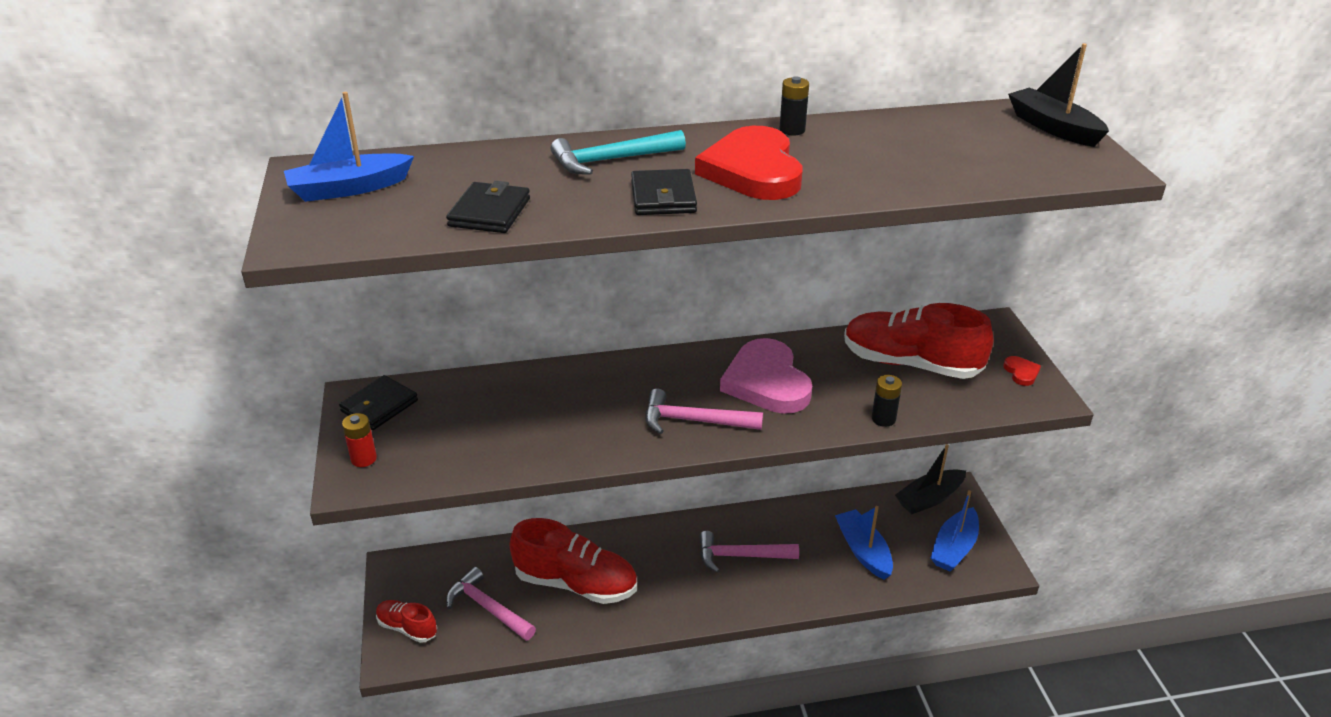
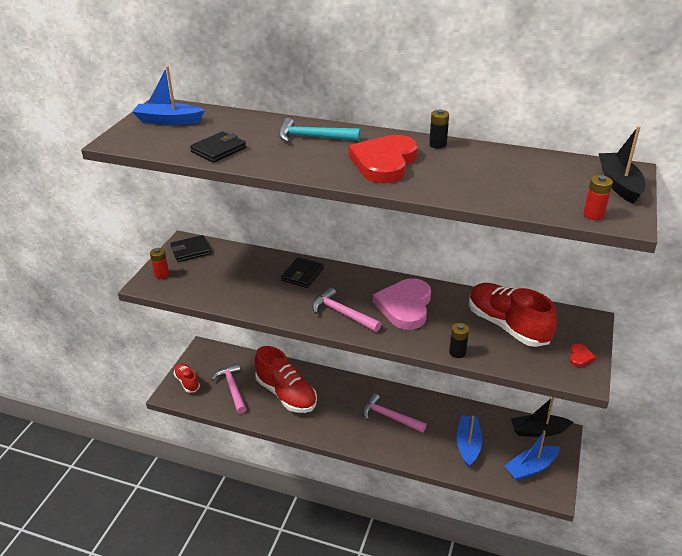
camera: 30 degrees right, 0 degrees up
black wallet [631,169,697,215] -> black wallet moved to [281,257,324,288]
none -> red battery [583,175,613,220]

